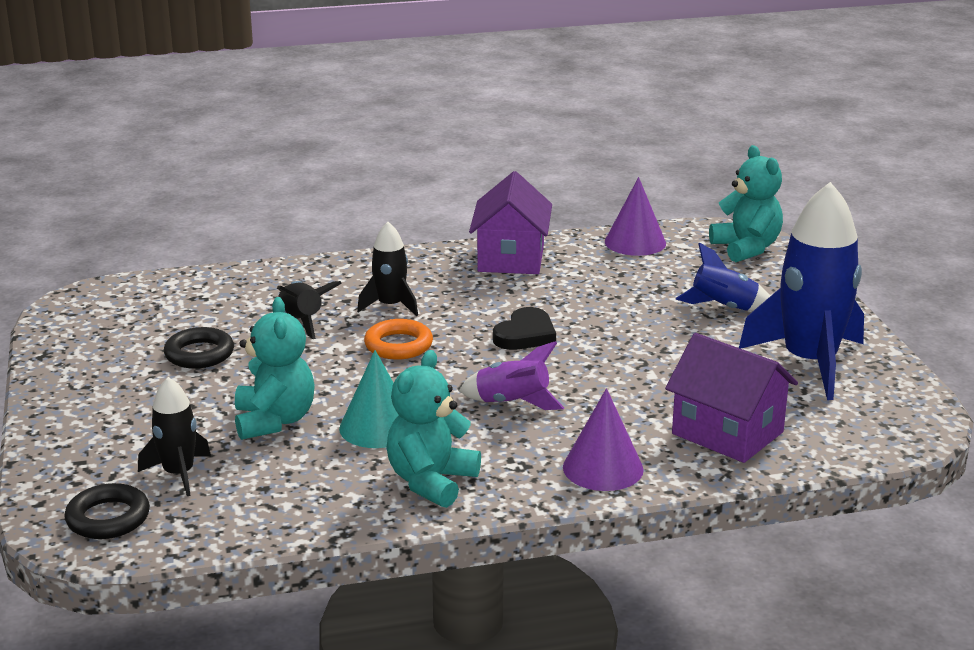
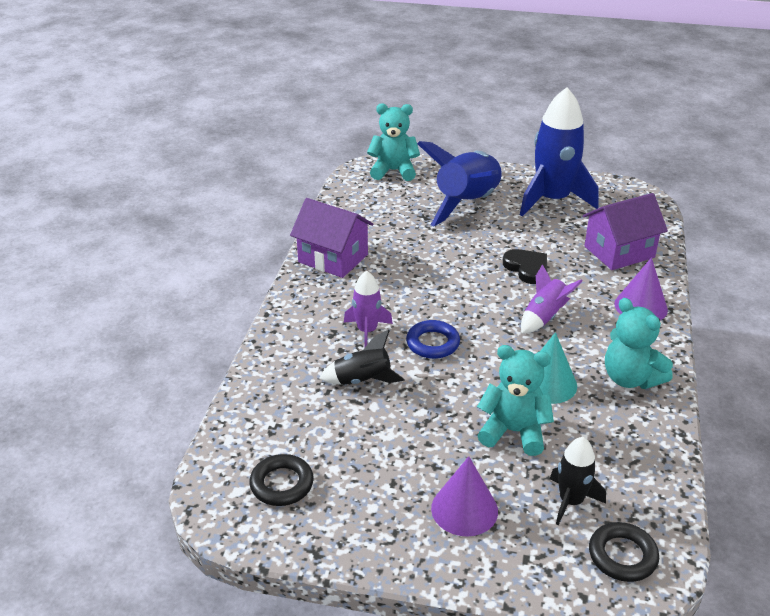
camera: 65 degrees left, 10 degrees up
black ring [164,327,234,369] -> black ring moved to [249,454,314,506]
black rocket [357,222,418,316] -> purple rocket [344,270,393,348]
orange ring [364,319,433,360] -> blue ring [406,320,460,359]
black heart [493,307,556,350] -> black heart moved to [503,249,547,284]
purple cone [605,177,666,256] -> purple cone moved to [431,456,498,537]
blue rocket [676,242,770,311] -> blue rocket [417,141,502,226], size x1.97

